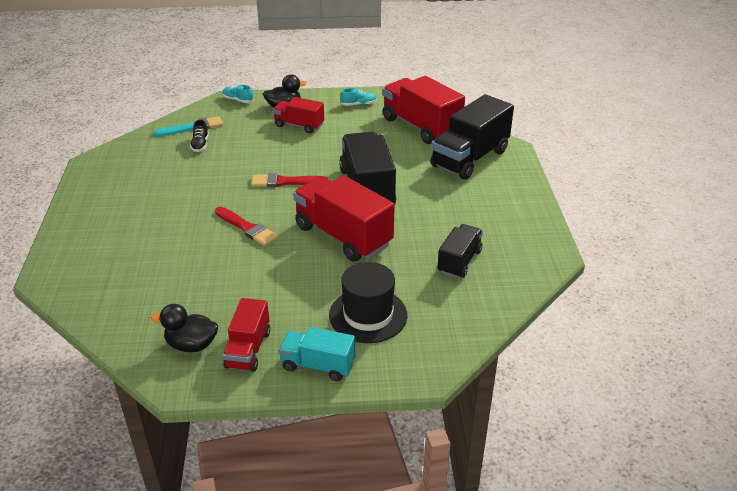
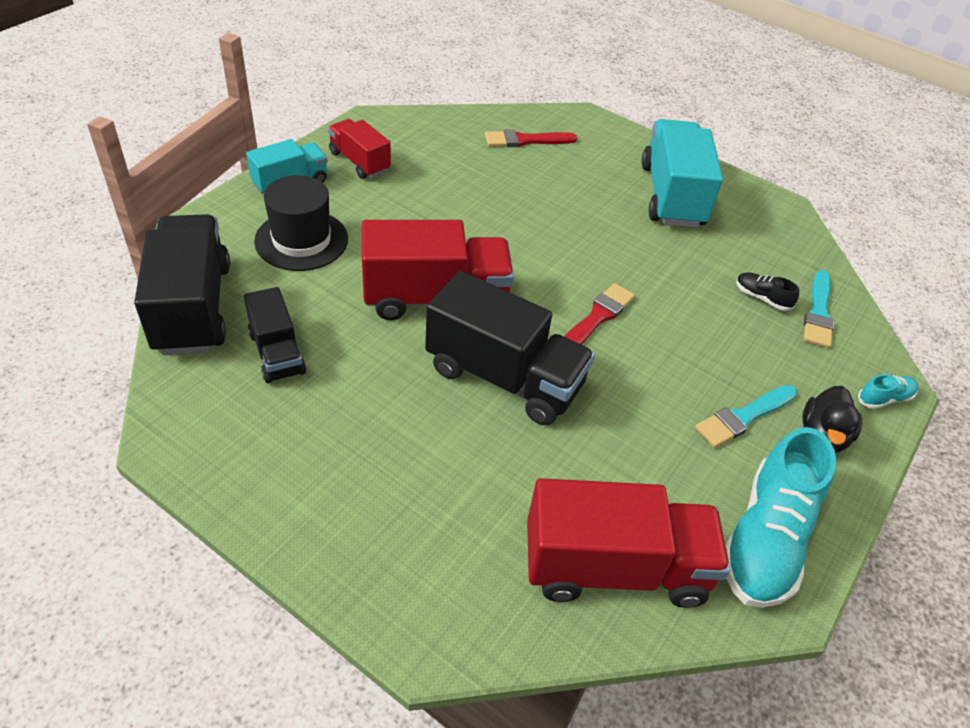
camera: 125 degrees right, 10 degrees up
black duck [151,304,218,352] -> none
red brush [215,207,278,246] -> red brush moved to [485,129,577,147]
red truck [273,97,324,133] -> turquoise brush [695,385,797,448]
turquoise shoe [341,88,377,106] -> turquoise shoe [726,427,836,608], size x2.31
black truck [431,94,514,180] -> black truck moved to [134,214,230,355]
none -> turquoise truck [642,119,723,228]

